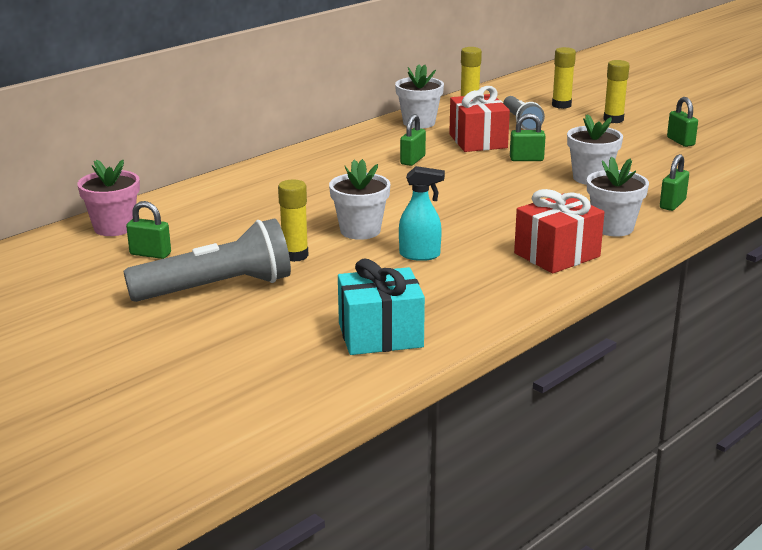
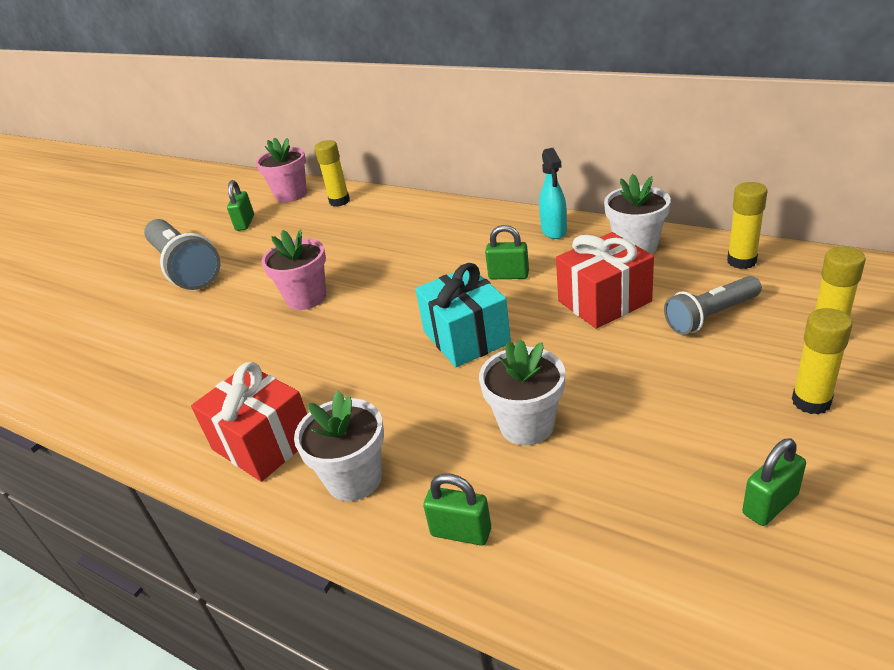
camera: 80 degrees right, 10 degrees up
yellow glue stick [278,180,309,262] -> yellow glue stick moved to [314,140,350,207]
white flower pot [329,159,390,240] -> pink flower pot [261,229,326,310]
turquoise gift [338,259,425,355] -> turquoise gift moved to [415,263,511,367]
turquoise spray bottle [399,166,445,261] -> turquoise spray bottle moved to [539,148,567,239]
green padlock [510,113,546,161] -> none

